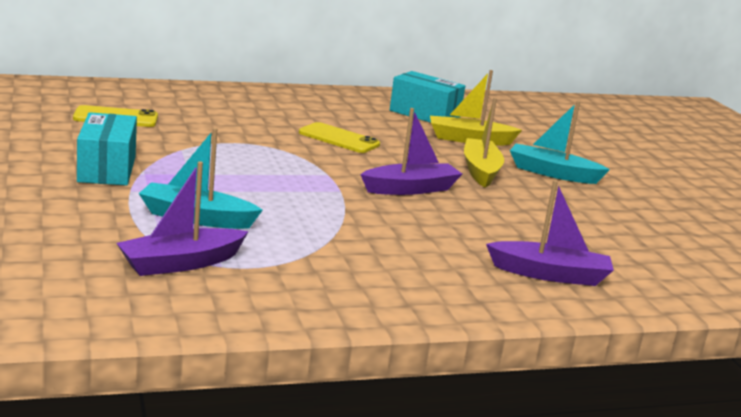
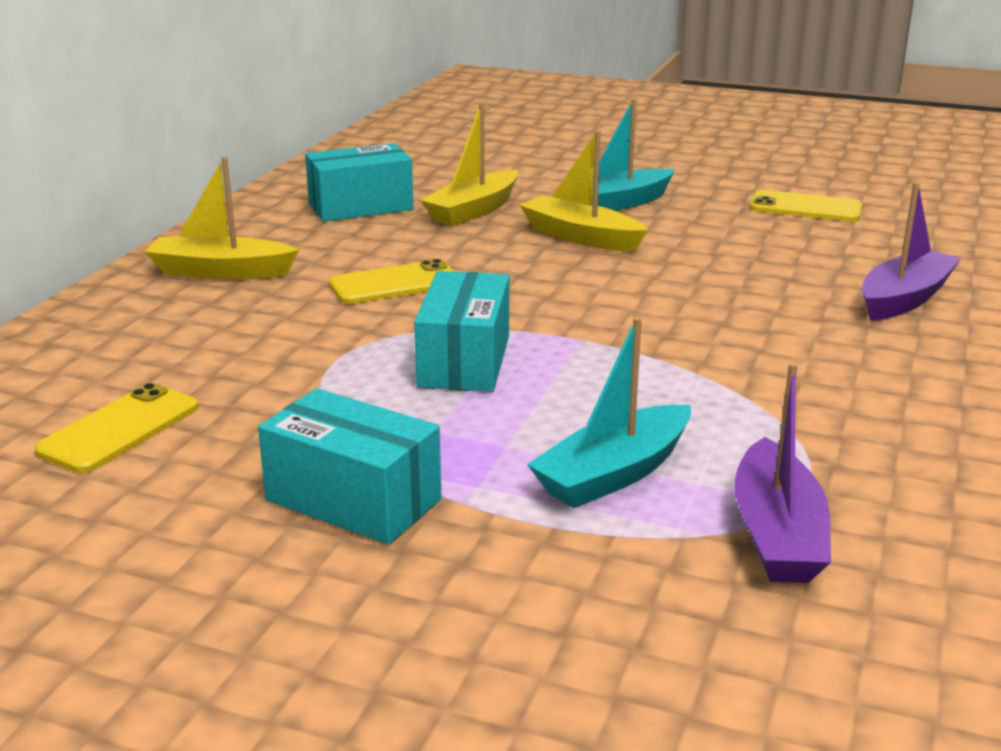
camera: 50 degrees left, 5 degrees up
purple boat [360,108,462,195] -> none
none -> yellow boat [145,157,299,280]
none -> turquoise box [414,271,509,392]
none -> yellow phone [749,190,862,222]

